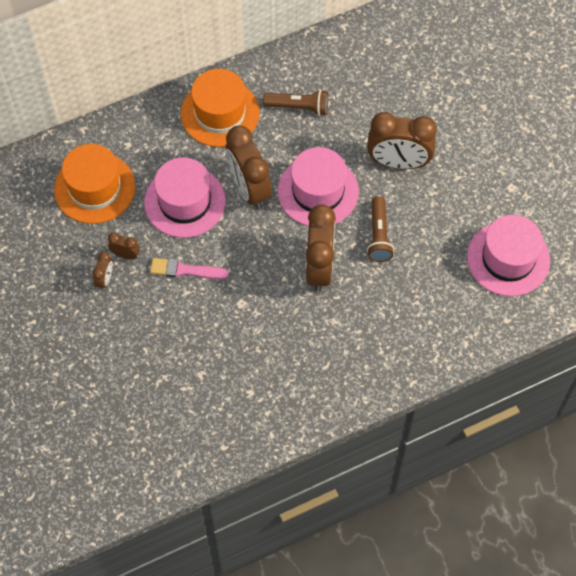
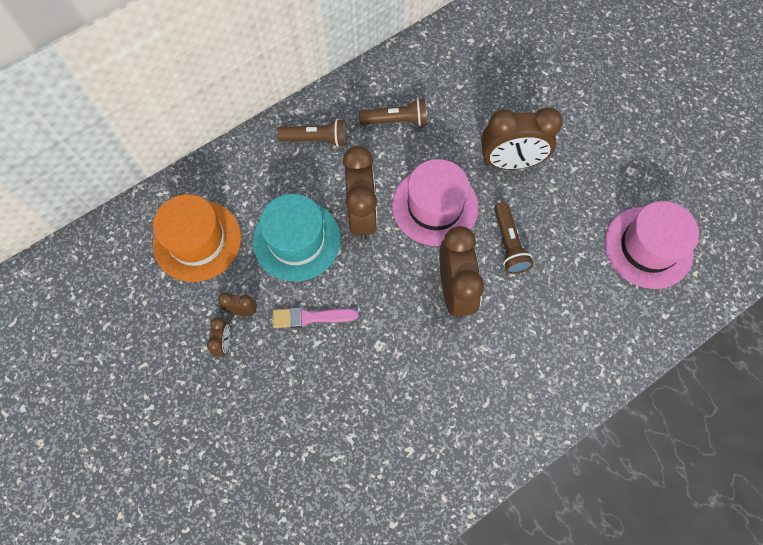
camera: 10 degrees left, 5 degrees up
pink hat [144,158,226,238] -> turquoise hat [253,194,341,281]
orange hat [181,69,260,147] -> brown flashlight [277,119,347,147]
brown clock [225,126,272,209] -> brown clock turned 150 degrees counterclockwise [343,146,377,240]

